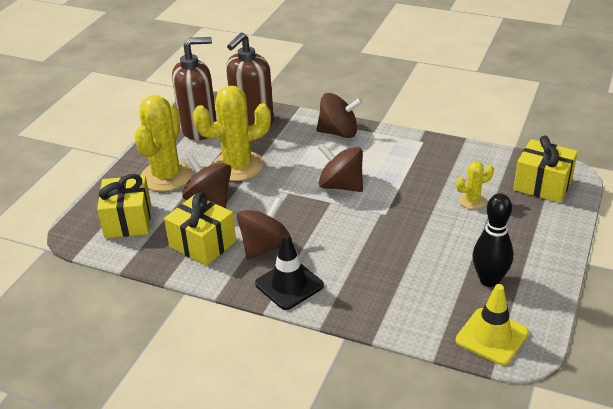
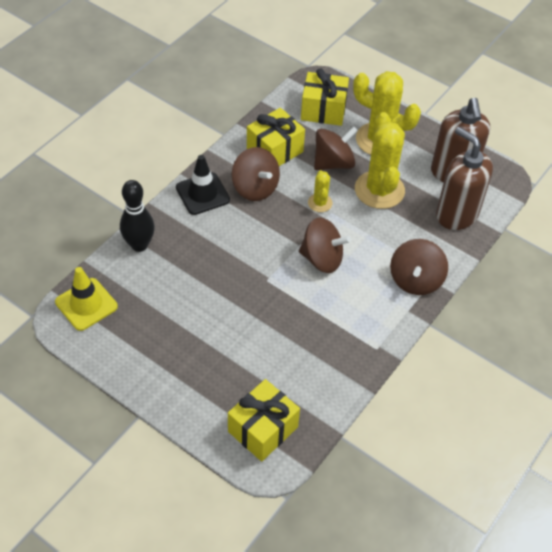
camera: 100 degrees right, 15 degrees up
brown spinning top [318,143,363,192] -> brown spinning top turned 60 degrees clockwise [299,217,351,273]
yellow cactus [456,162,494,209] -> yellow cactus moved to [308,170,333,212]
black bowling pin [472,193,514,287] -> black bowling pin moved to [120,180,155,252]

